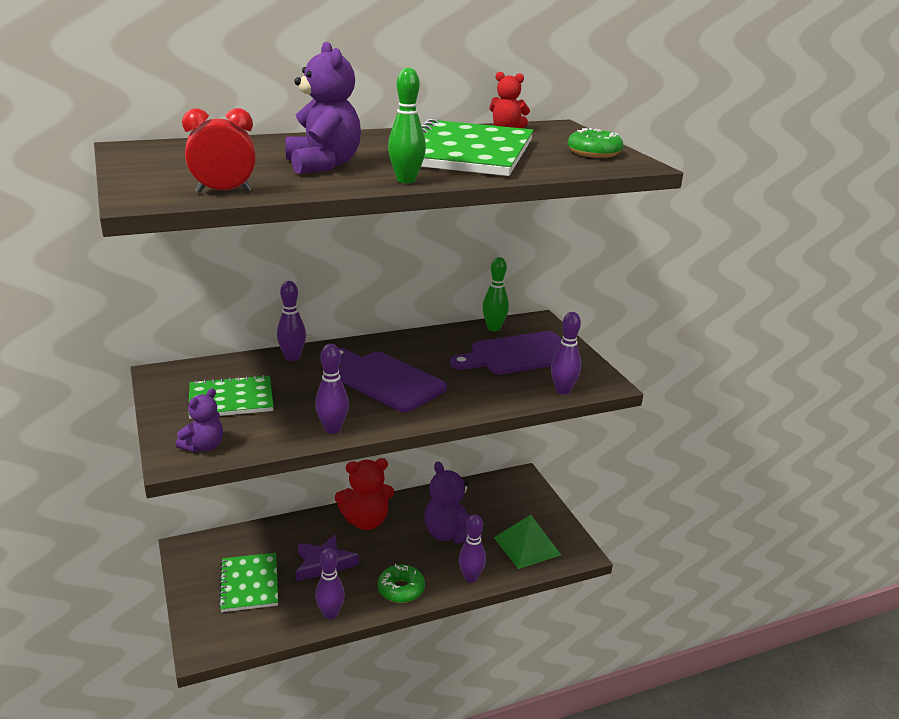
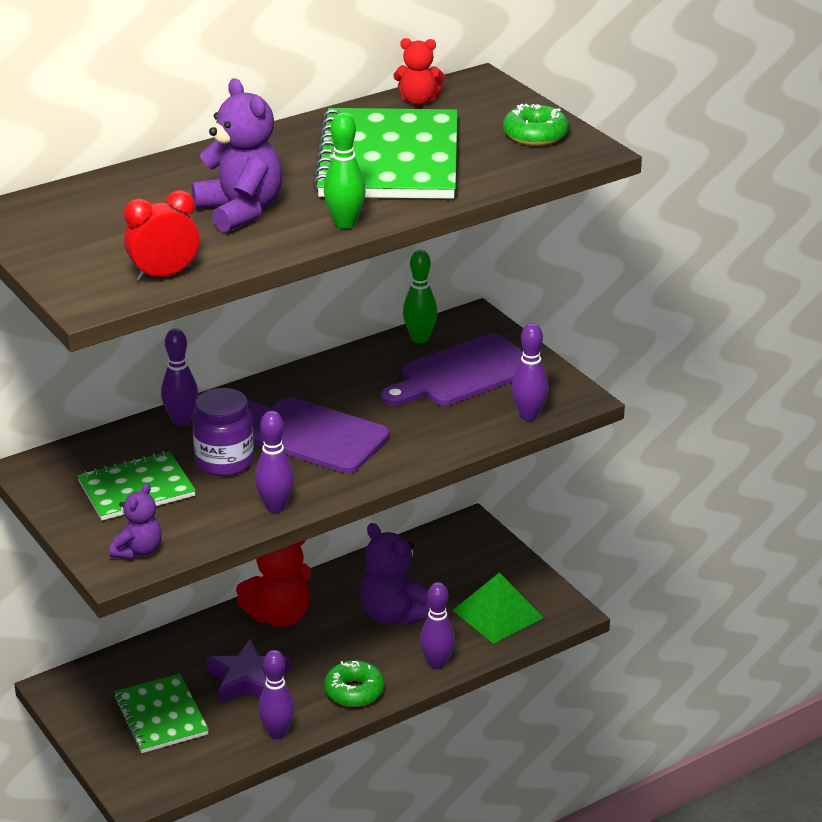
camera: 10 degrees left, 5 degrees up
none -> purple jar [192,388,254,476]

